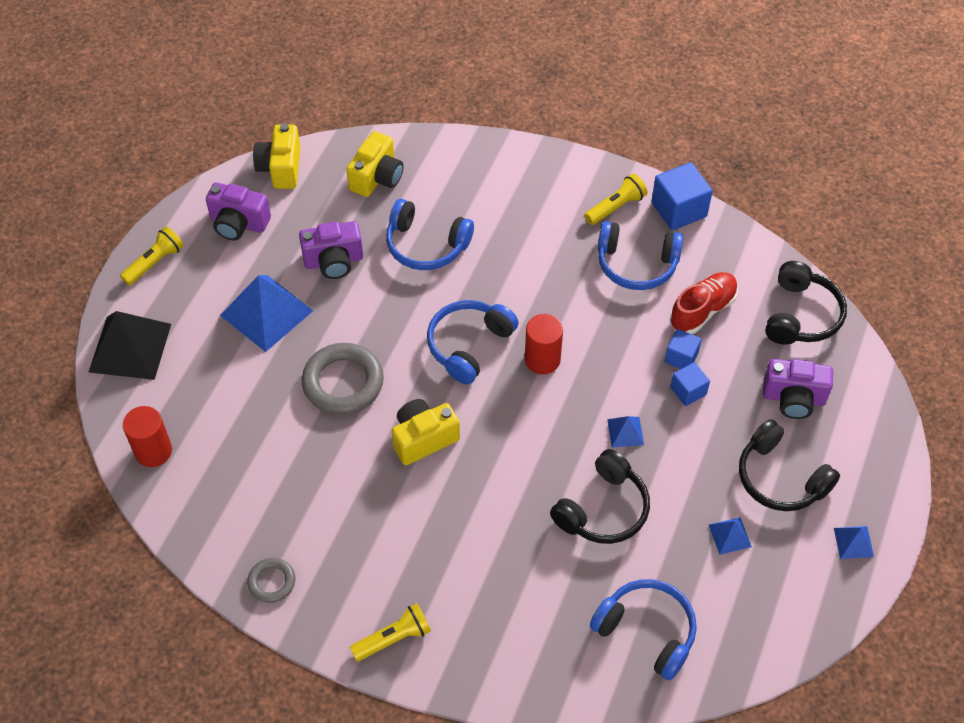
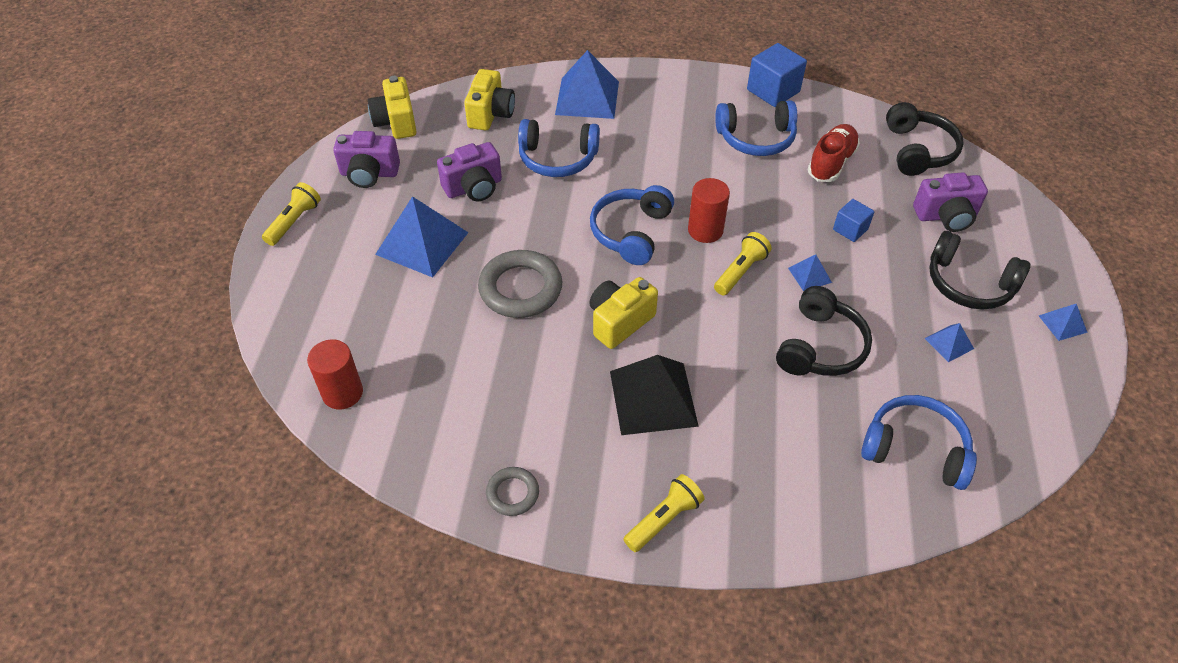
camera: 15 degrees left, 5 degrees down
black pyramid [89,311,171,380] -> black pyramid moved to [610,355,699,435]
yellow flashlight [585,174,647,225] -> yellow flashlight moved to [714,232,772,295]
blue cube [665,329,702,369] -> none
none -> blue pyramid [555,50,619,119]

